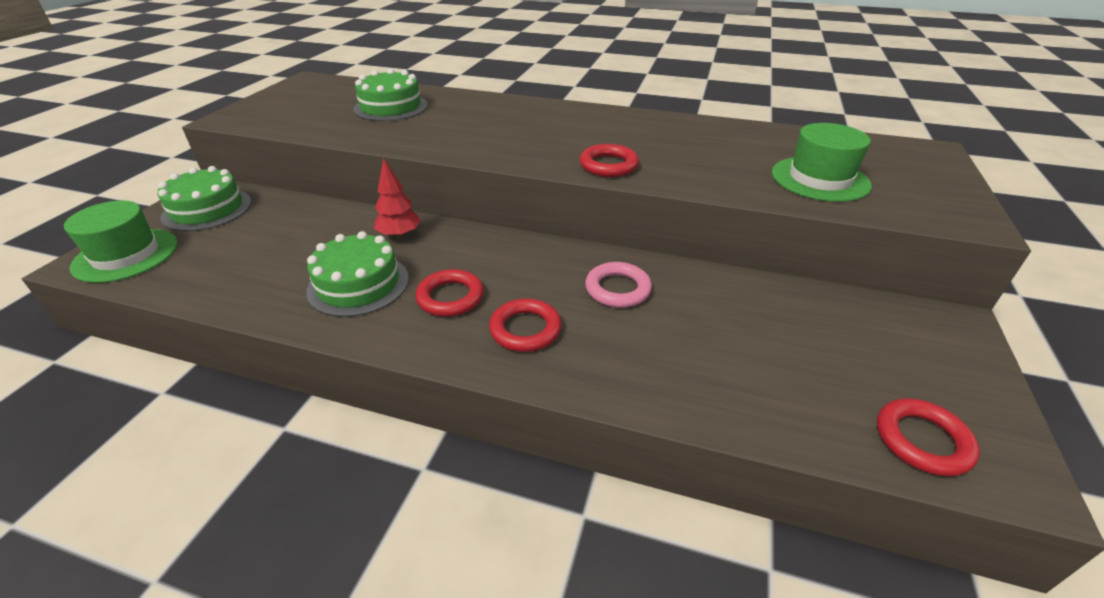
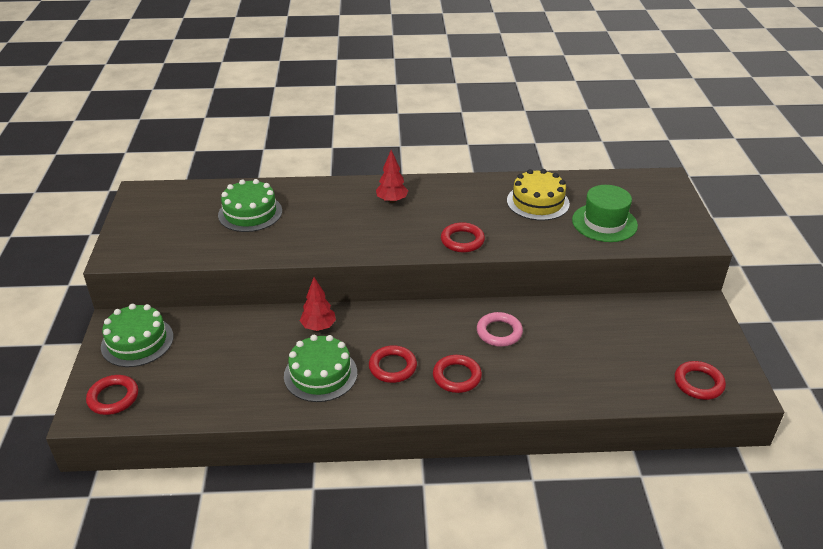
camera: 20 degrees left, 0 degrees up
green hat [64,200,178,283] -> red ring [86,375,138,415]
none -> red tree [376,150,408,203]
none -> yellow cake [507,169,570,221]

